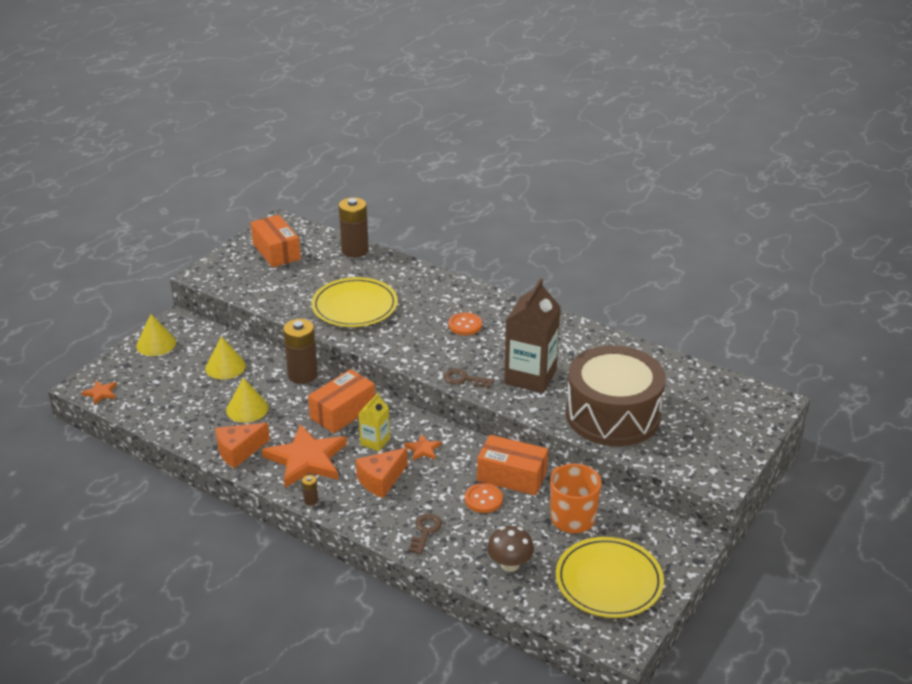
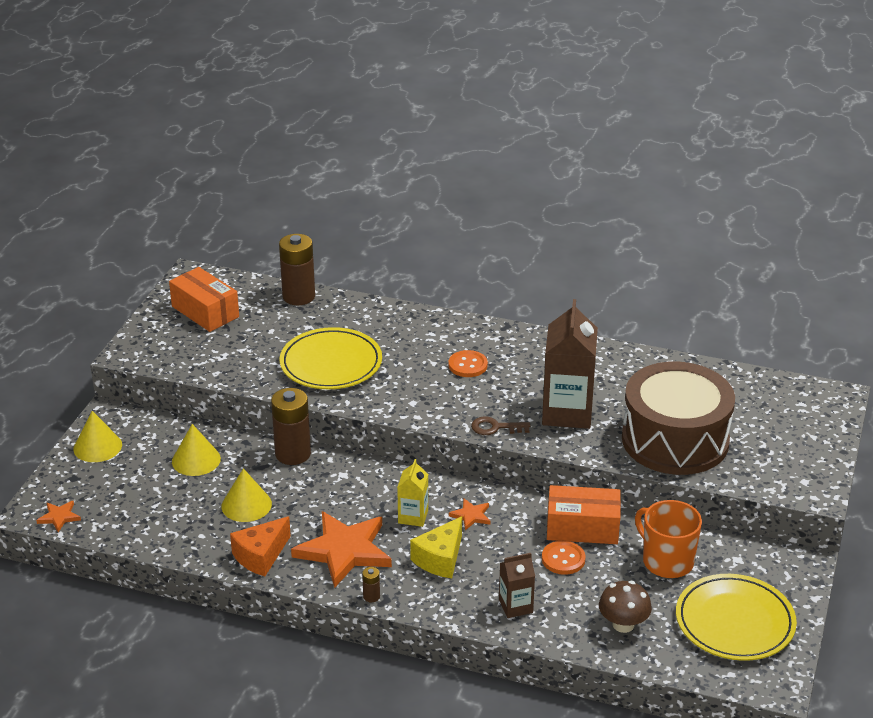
camera: 15 degrees left, 0 degrees up
orange box [308,369,375,433] -> none
orange cheese [356,448,408,498] -> yellow cheese [410,516,462,578]
brown key [409,514,442,555] -> brown carton [499,553,535,618]

